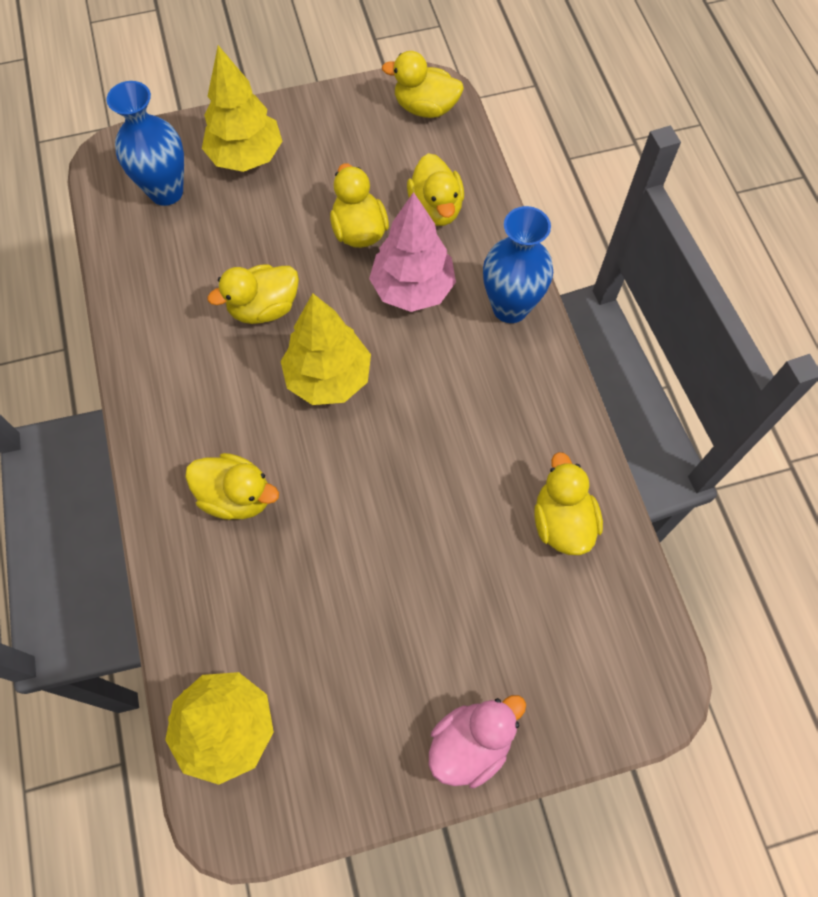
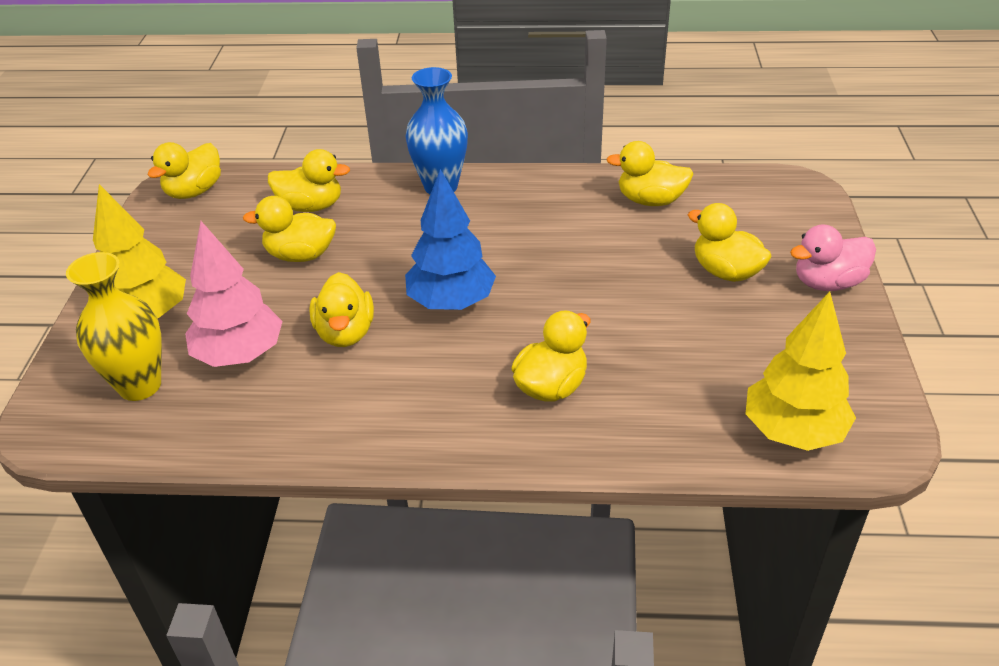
camera: 70 degrees left, 25 degrees down
blue vase [107,81,184,206] -> yellow vase [66,252,162,401]
yellow tree [281,293,371,405] -> blue tree [405,169,496,310]
pink tree [369,192,456,312] -> pink tree moved to [185,221,283,367]
pink duck [429,695,526,788] -> pink duck turned 90 degrees counterclockwise [790,225,876,291]
none -> yellow duck [688,203,772,282]

